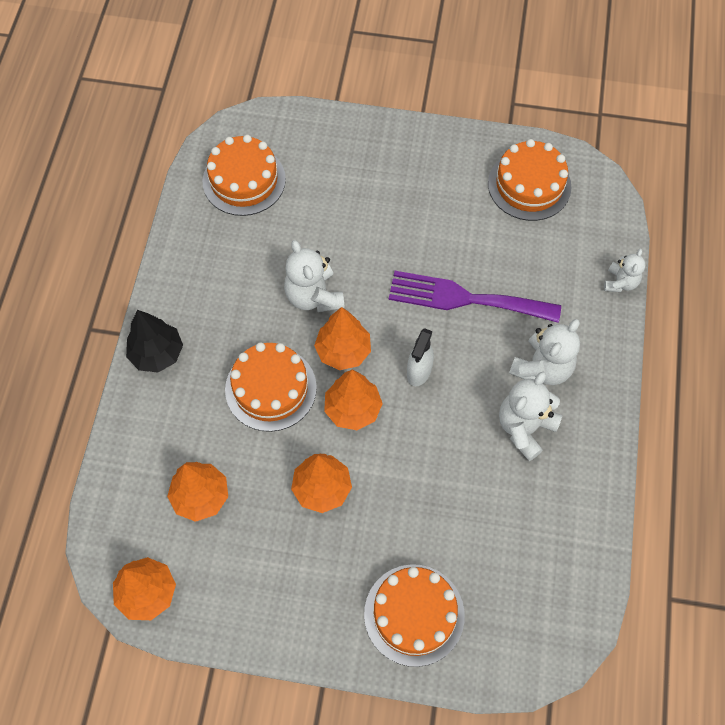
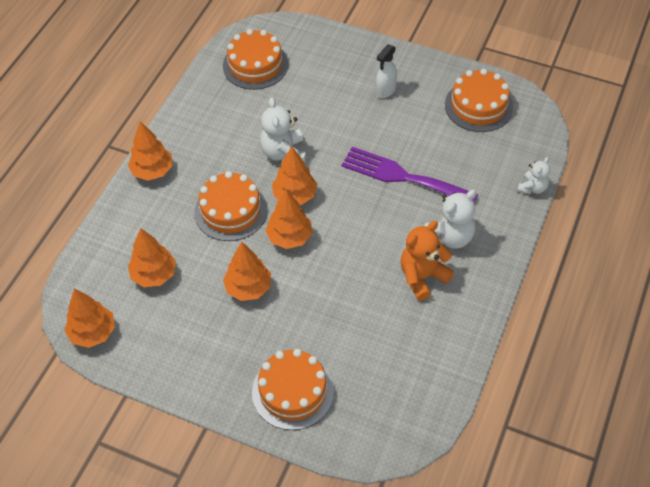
camera: 15 degrees right, 10 degrees down
black tree [126,310,183,372] -> orange tree [128,121,173,181]
white spray bottle [407,328,434,386] -> white spray bottle moved to [376,44,397,98]
white teddy bear [499,372,563,461] -> orange teddy bear [400,221,454,301]

